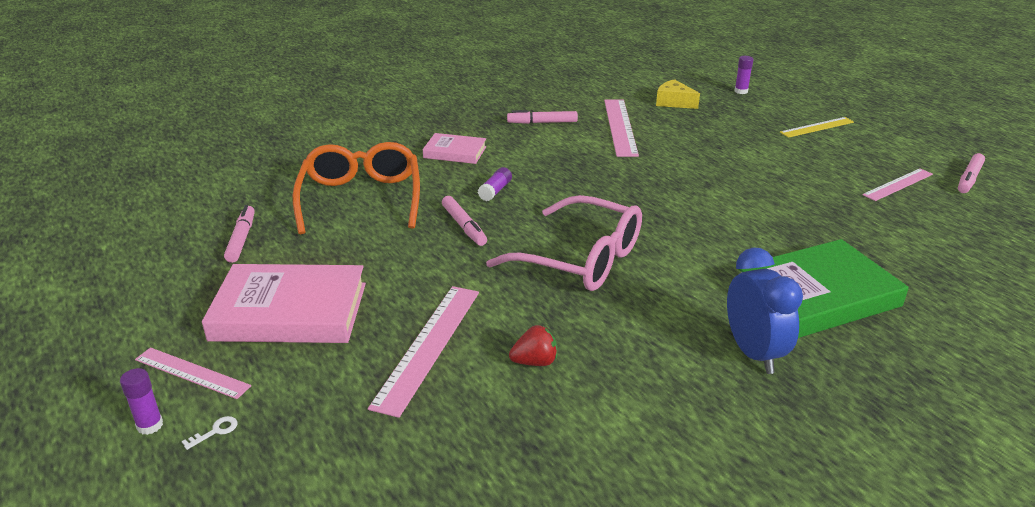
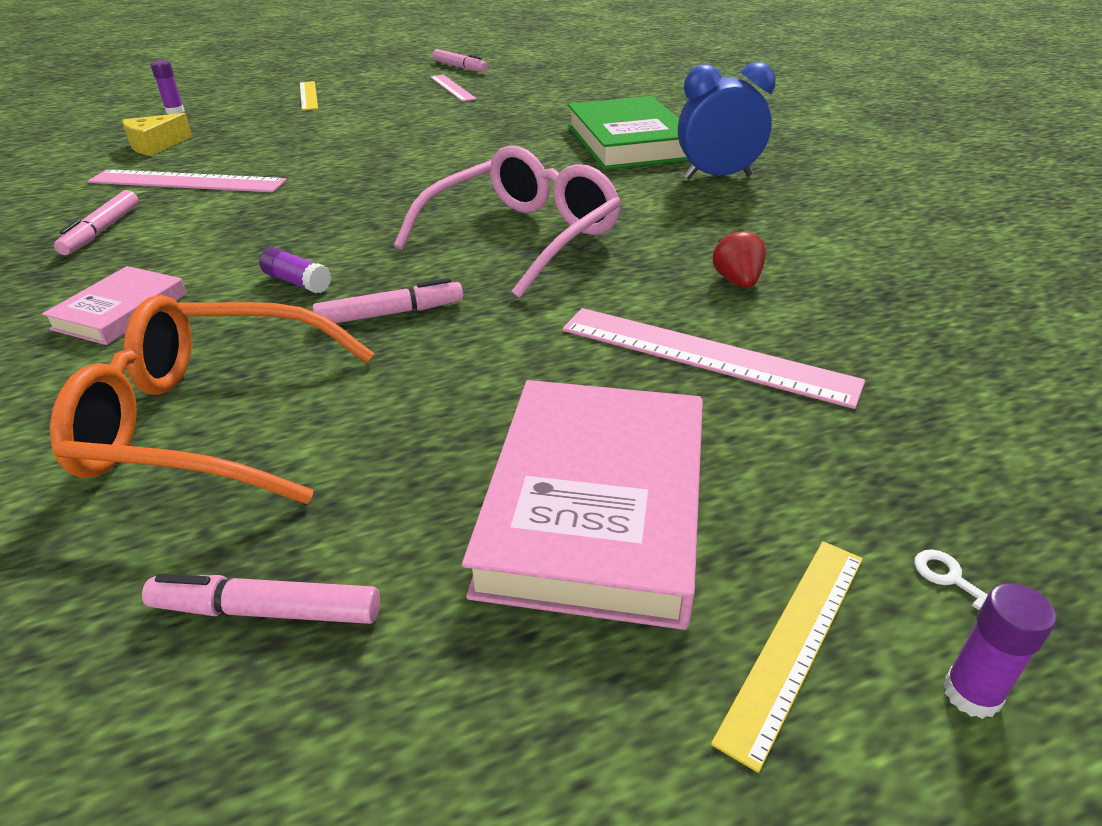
camera: 80 degrees left, 5 degrees up
pink ruler [135,347,251,399] -> yellow ruler [711,541,863,773]

